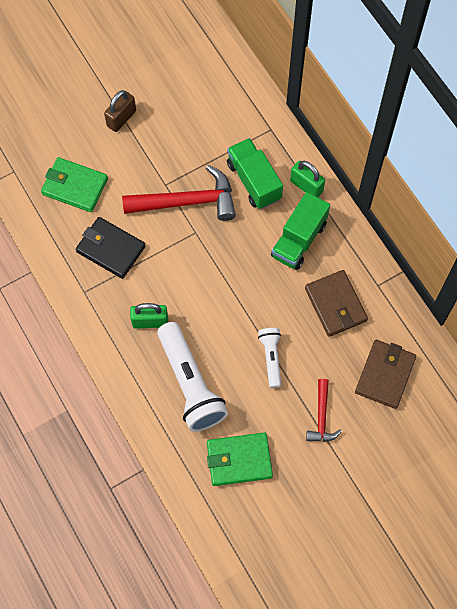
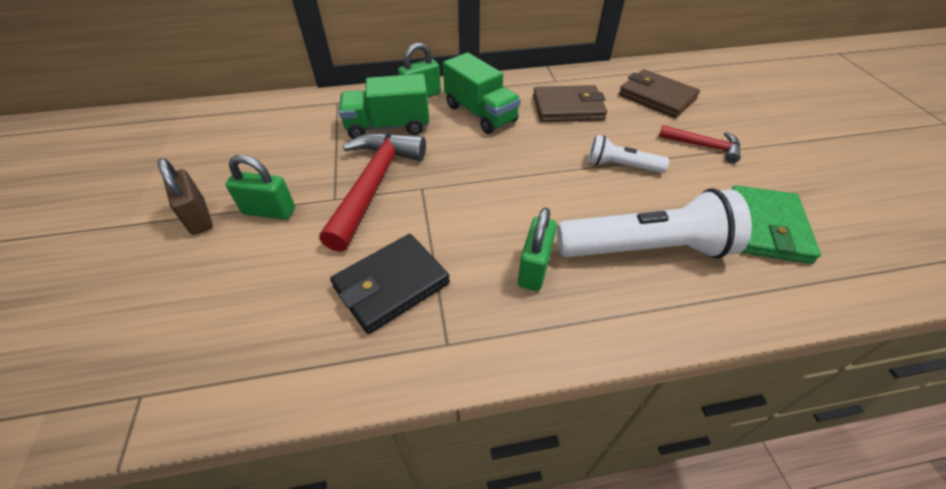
camera: 70 degrees left, 20 degrees down
green wallet [41,157,108,212] -> none
none -> green padlock [225,155,295,220]

